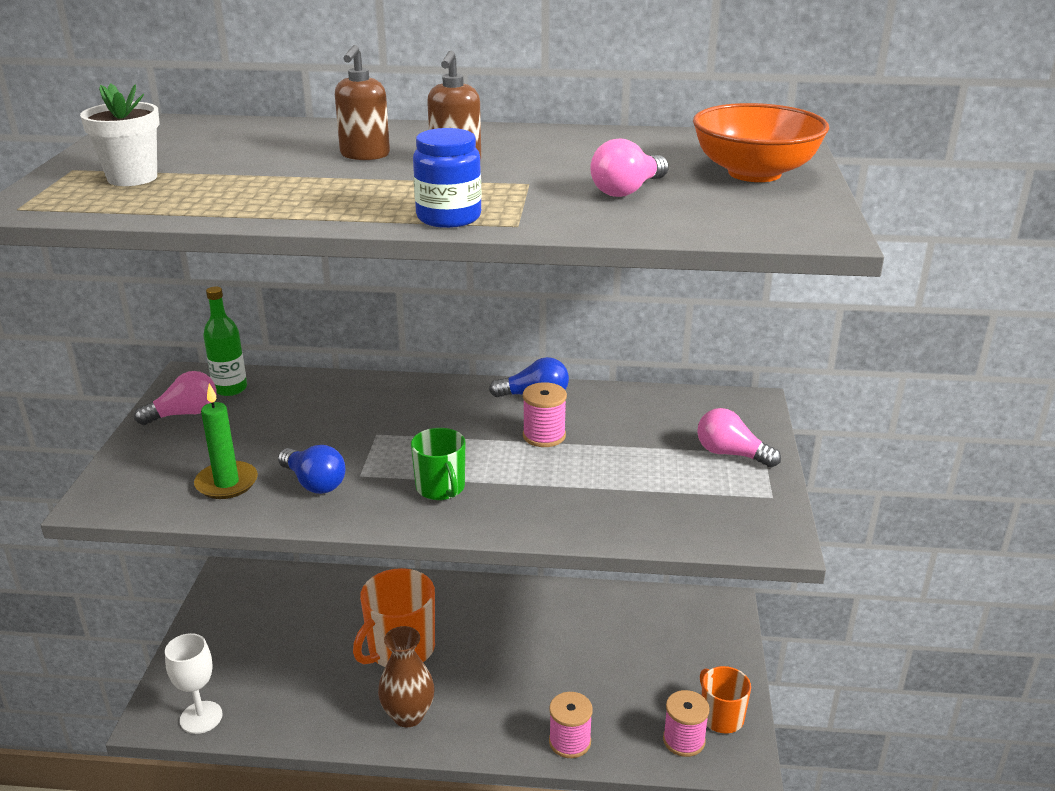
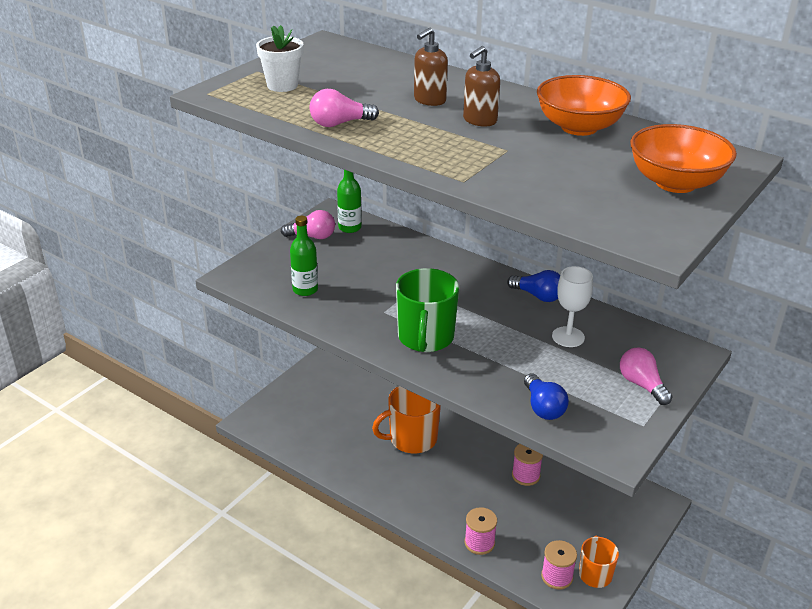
camera: 30 degrees right, 5 degrees up
white goblet [165,633,223,734] -> white goblet moved to [552,266,593,347]
green candle [194,384,258,499] -> green bottle [290,216,318,296]
blue light bulb [278,445,345,494] -> blue light bulb moved to [524,373,569,420]
brown vase [378,626,435,727] -> none
green mug [411,428,465,500] -> green mug [396,268,459,352], size x1.64
blue jar [413,128,482,228] -> none
pink spool [523,382,567,447] -> pink spool moved to [512,444,543,486]
pink light bulb [590,139,669,197] -> pink light bulb moved to [310,89,379,127]
none -> orange bowl [537,75,631,136]

